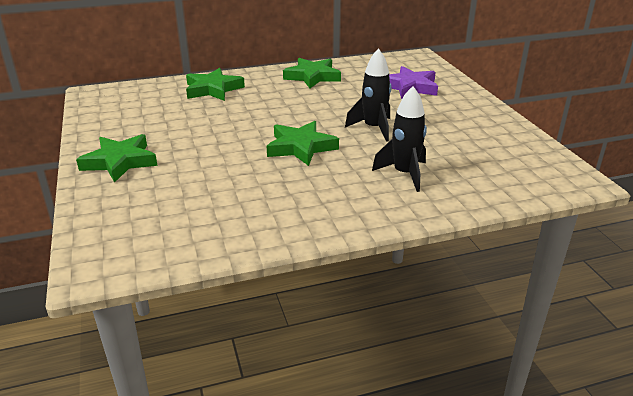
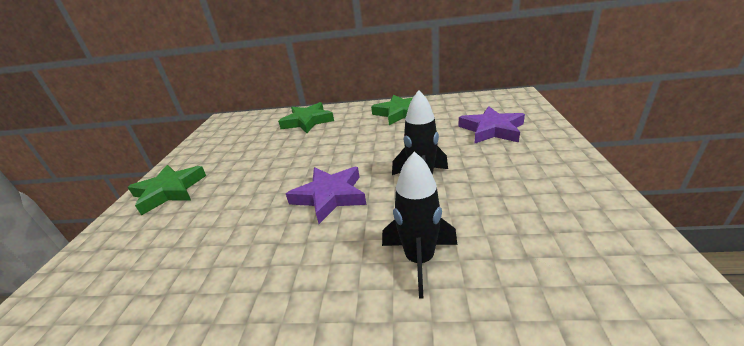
camera: 25 degrees right, 0 degrees up
green star [267,121,339,166] -> purple star [286,167,366,224]

